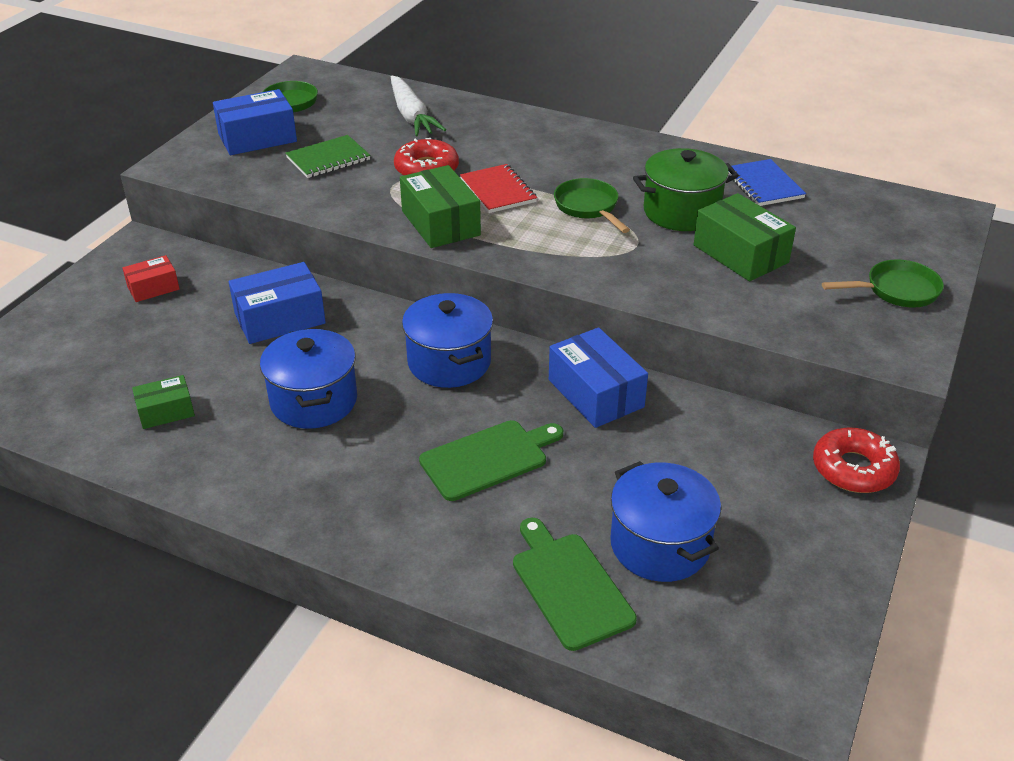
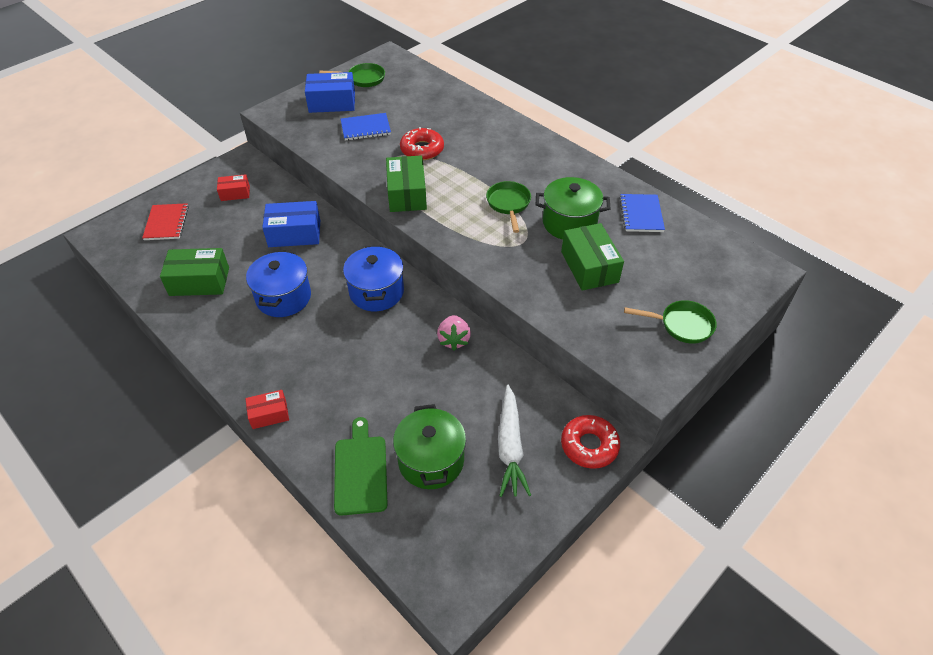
camera: 20 degrees right, 10 degrees up
green box [132,375,195,429] -> green box [160,248,229,296], size x1.70
green notebook [285,135,370,178] -> blue notebook [341,113,391,141]
white carrot [391,76,446,136] -> white carrot moved to [498,385,531,497]
green cutting board [419,420,563,501] -> none
red notebook [460,164,537,213] -> red notebook moved to [142,203,189,240]
blue box [549,327,648,428] -> pink strawberry [437,315,471,351]
blue pot [610,461,721,582] -> green pot [393,404,466,489]
none -> red box [246,390,289,429]

